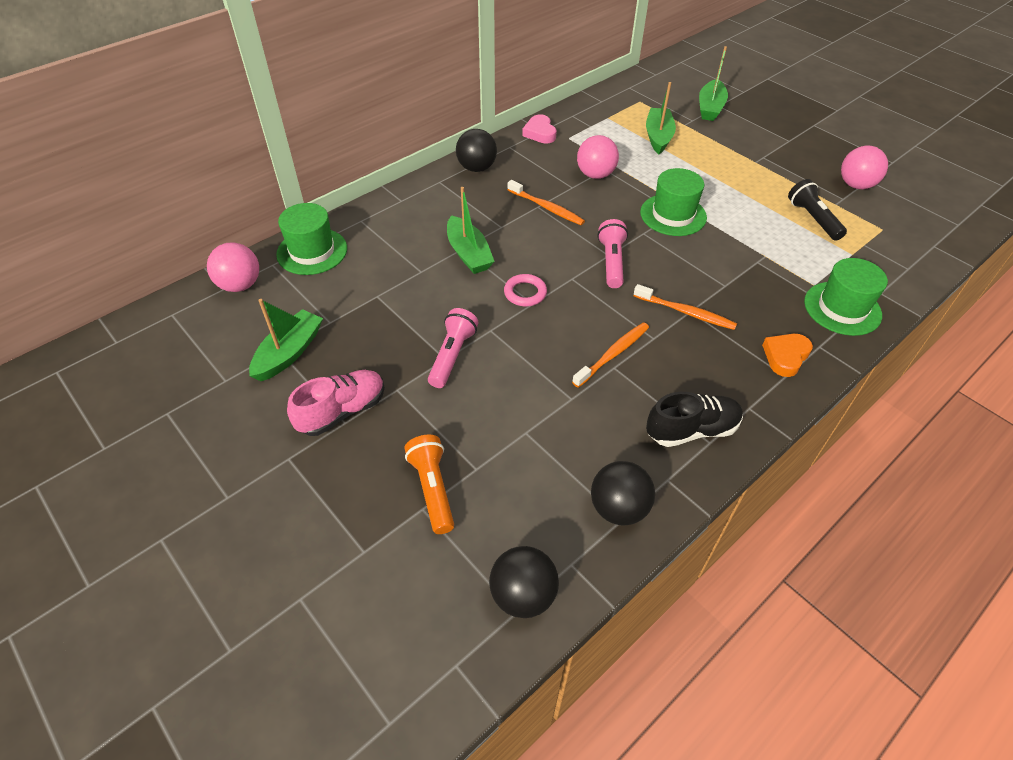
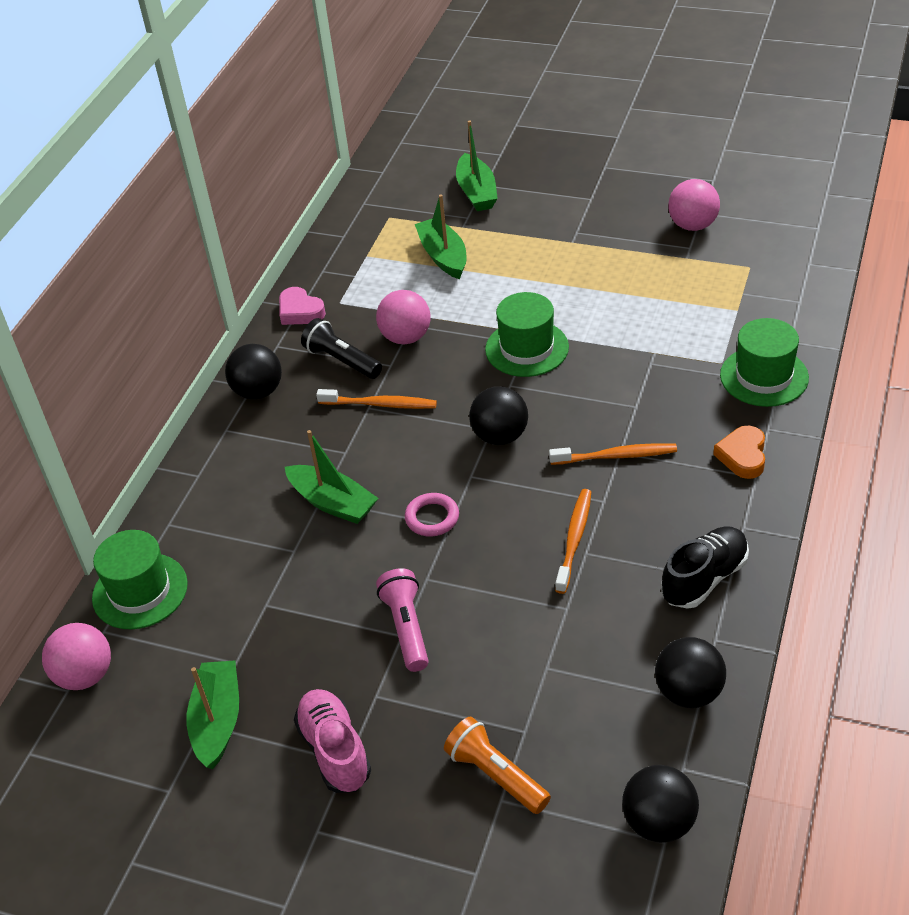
camera: 25 degrees left, 5 degrees down
pink shoe [287,370,385,436] -> pink shoe turned 45 degrees counterclockwise [294,689,371,793]
pink flashlight [597,219,628,288] -> black ball [469,386,528,445]
black flashlight [788,179,847,241] -> black flashlight moved to [301,318,382,379]

